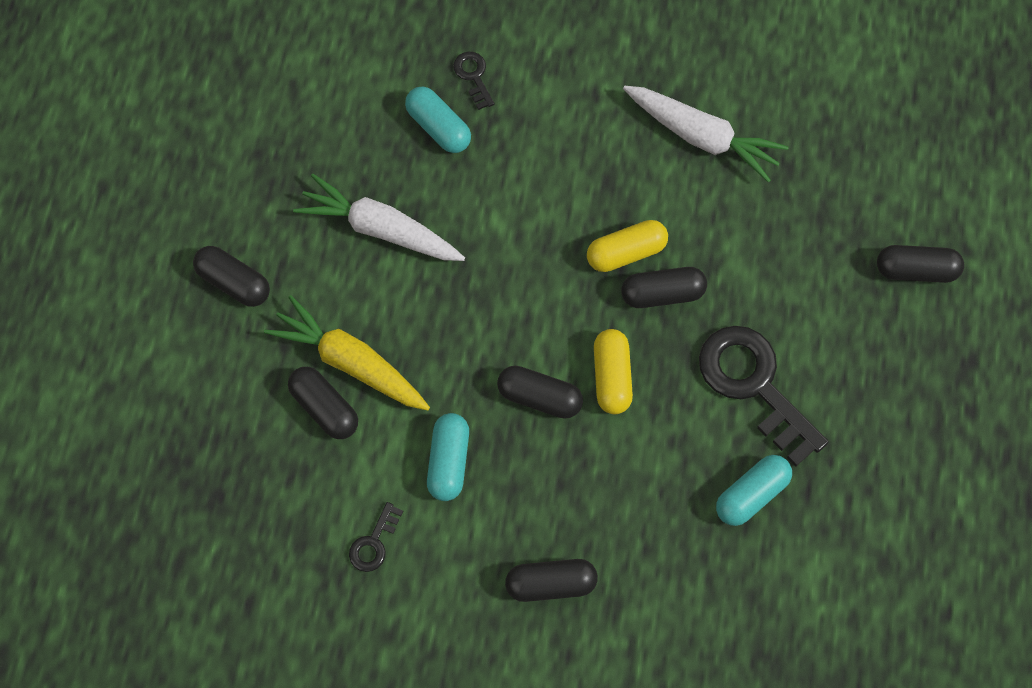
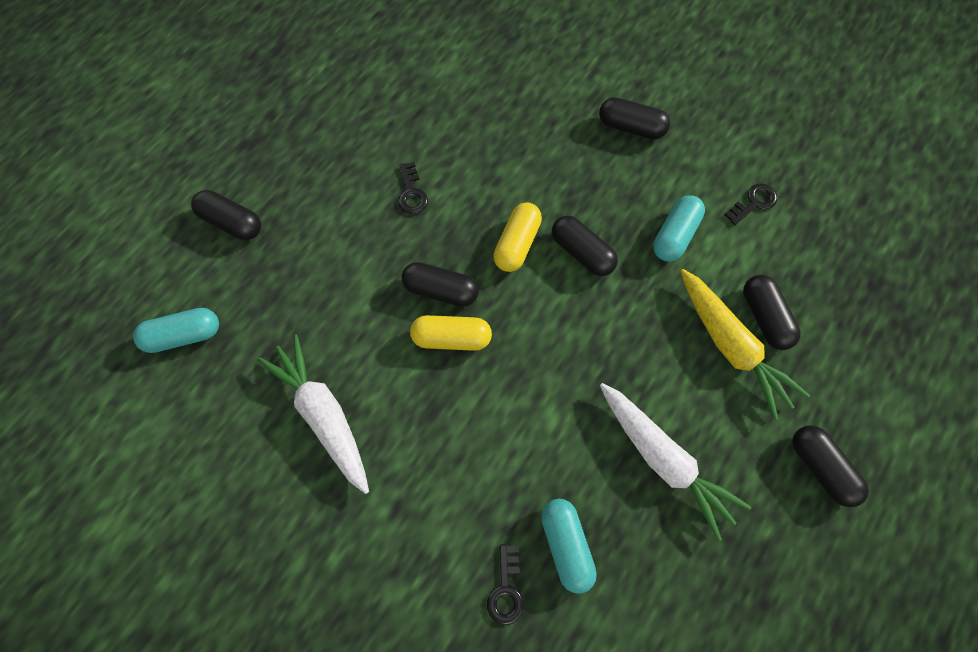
camera: 155 degrees left, 0 degrees up
black key [699,326,829,466] -> black key [398,162,428,214], size x0.45
turquoise capsule [716,455,792,526] -> turquoise capsule moved to [133,308,219,353]

